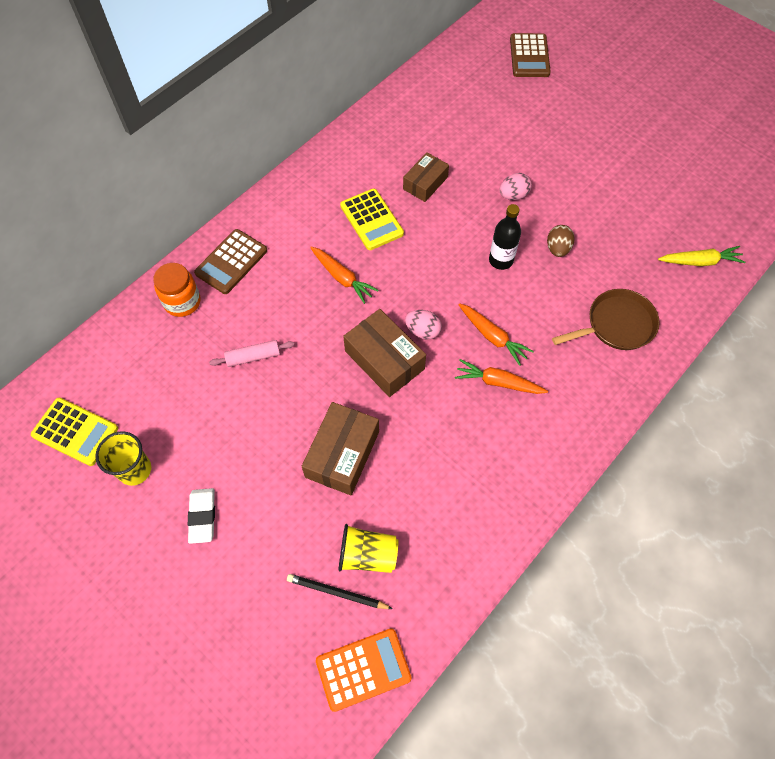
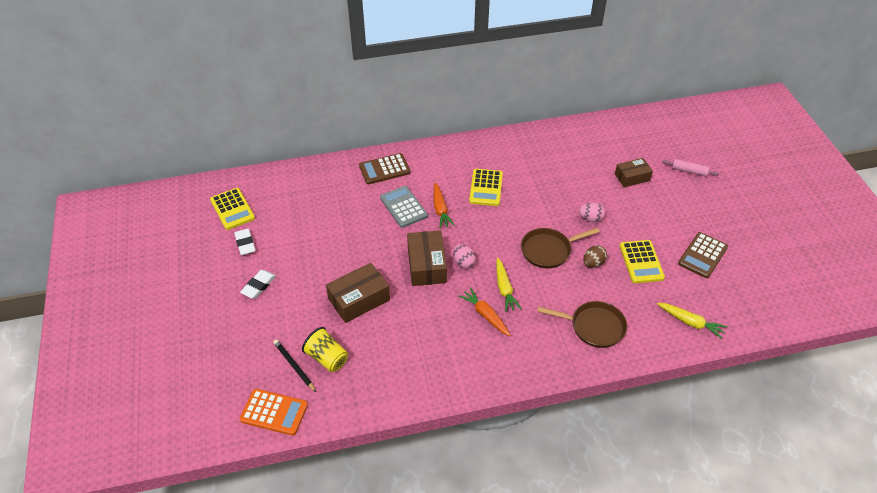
camera: 35 degrees right, 15 degrees down
yellow cup [95,431,151,486] -> white eraser [234,229,256,255]
orange jar [153,263,201,317] -> none
pink rolling pin [209,340,294,367] -> pink rolling pin moved to [662,159,719,177]
brown box [403,152,449,202] -> brown box moved to [615,158,653,187]
orange carrot [458,303,534,366] -> yellow carrot [496,258,521,312]
black bottle [489,204,521,270] -> brown pan [521,228,600,268]
brown calculator [510,33,551,77] -> brown calculator moved to [678,232,728,278]
none -> grey calculator [380,186,428,228]
none -> yellow calculator [620,240,665,283]

